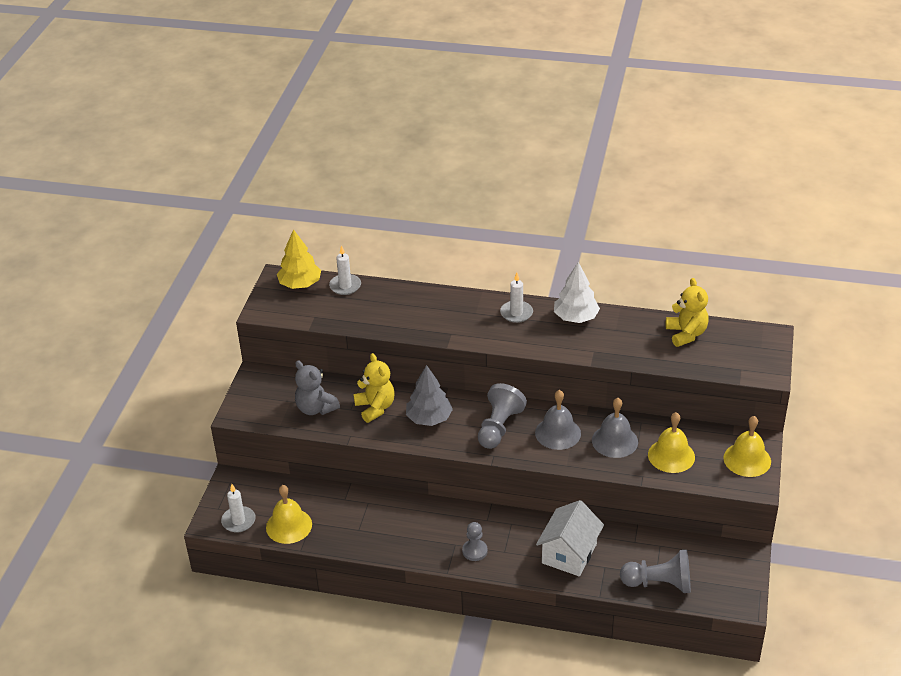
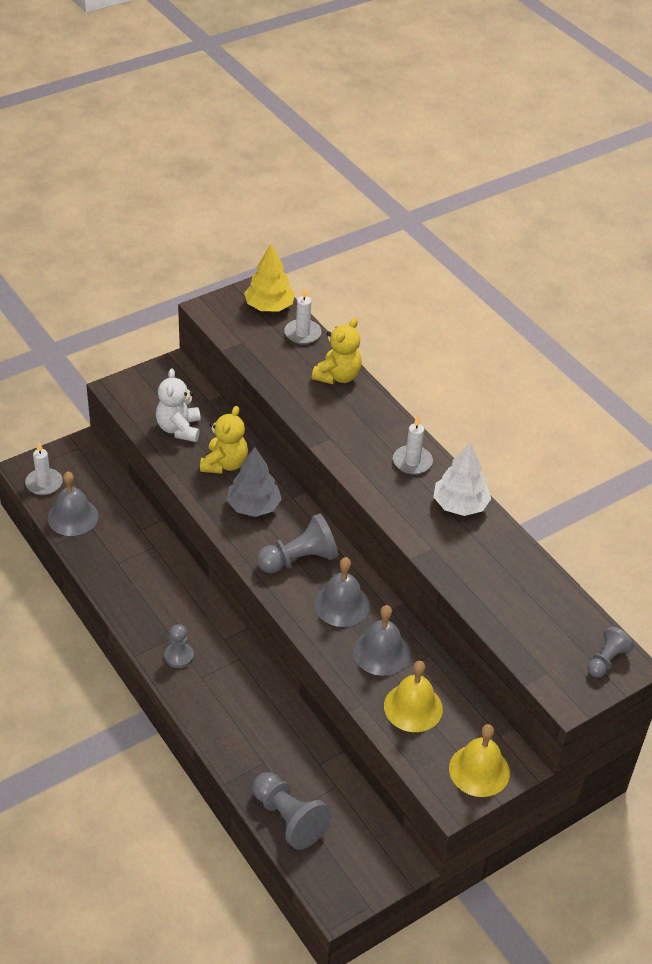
camera: 40 degrees right, 5 degrees up
yellow bell [266,485,312,544] -> grey bell [48,472,99,536]
grey teddy bear [295,360,340,415] -> white teddy bear [156,369,201,442]
white house [536,500,604,576] -> none
yellow teddy bear [666,278,709,347] -> yellow teddy bear moved to [312,318,362,384]
none -> grey pawn [588,626,634,678]

